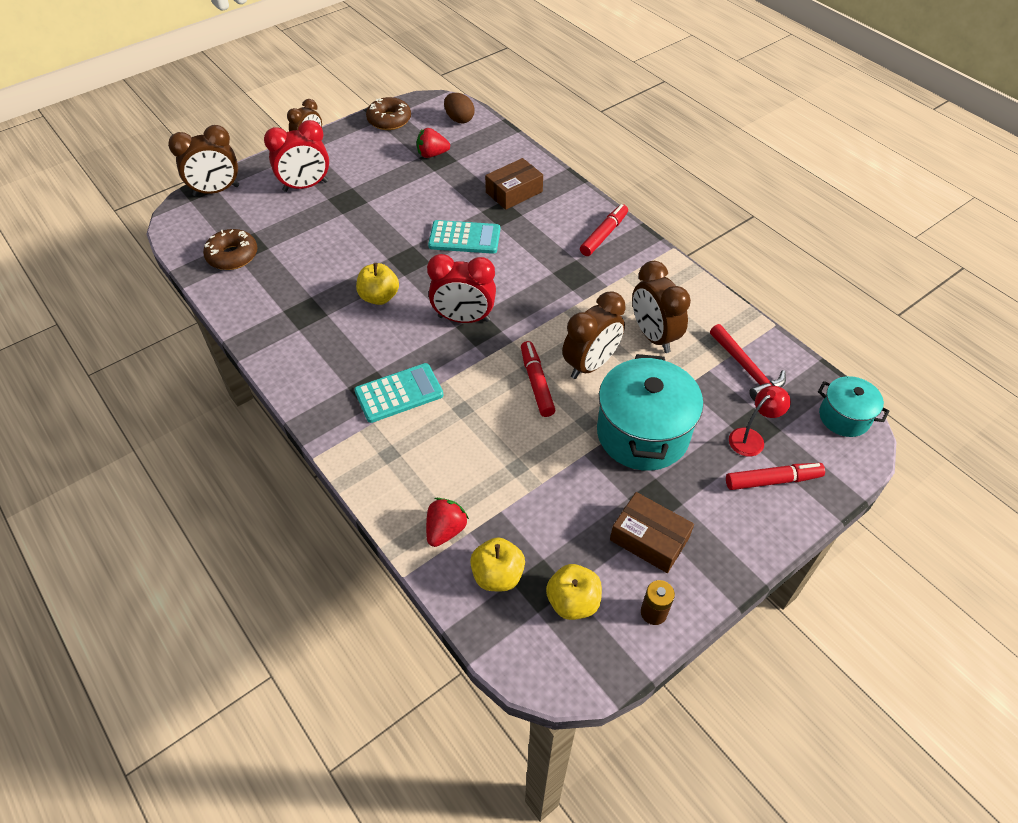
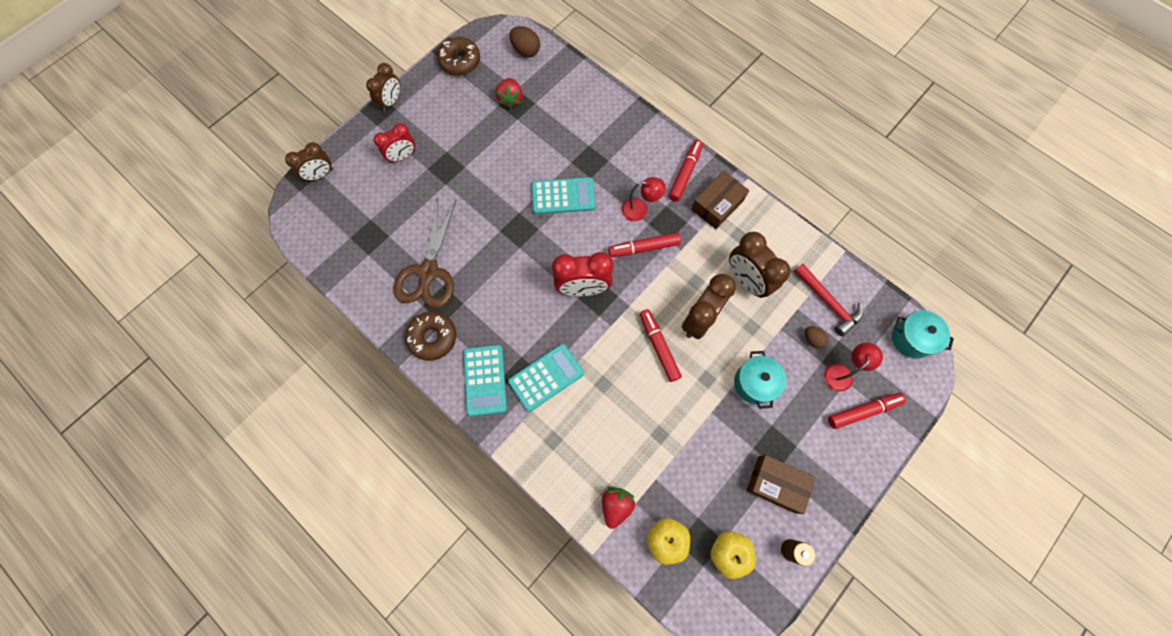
camera: 10 degrees left, 20 degrees up
brown clock [168,125,239,197] -> brown clock [285,142,333,182], size x0.66
brown donut [203,229,258,270] -> brown donut moved to [405,311,457,361]
red clock [264,120,329,192] -> red clock [374,123,415,163], size x0.66
yellow apple [356,263,399,305] -> none
red strawberry [417,128,450,158] -> red strawberry turned 75 degrees counterclockwise [496,78,523,109]
brown box [485,158,543,210] -> brown box moved to [691,171,749,229]
turquoise pot [597,354,703,471] -> turquoise pot [734,351,786,409], size x0.55
none -> brown scissors [394,199,456,308]
none -> turquoise calculator [463,345,507,416]
none -> red marker [608,233,681,257]
none -> red lamp [621,177,666,221]
none -> brown egg [805,326,828,348]

